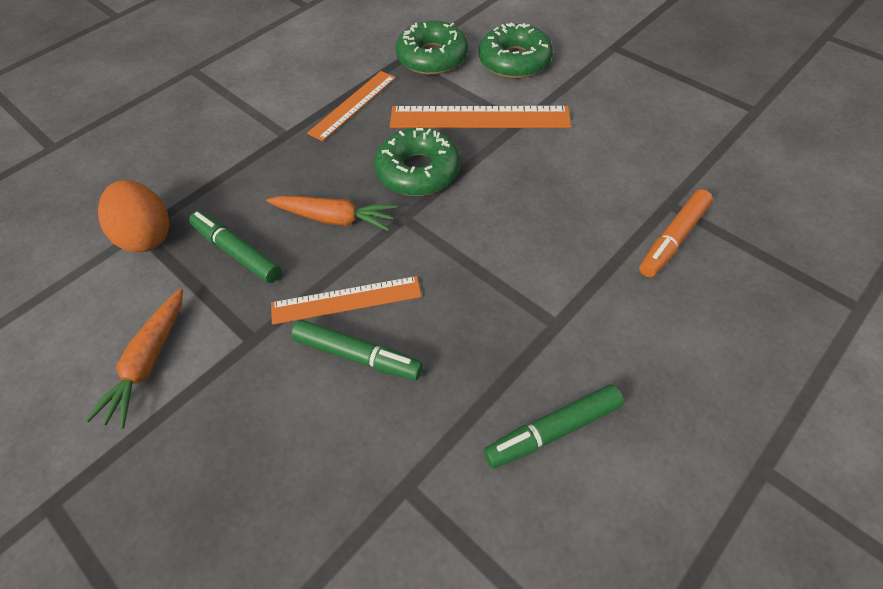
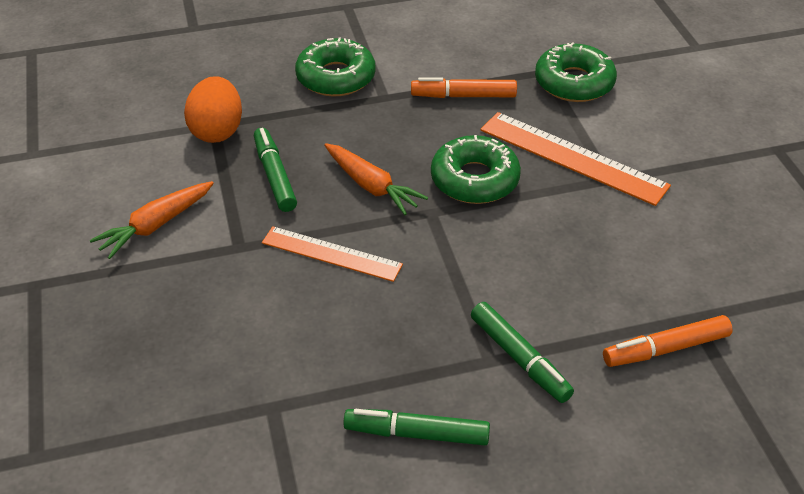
camera: 30 degrees right, 10 degrees down
green marker [291,320,423,380] -> green marker moved to [471,302,574,403]
orange ruler [307,71,396,141] -> orange marker [411,77,517,98]
green donut [479,23,553,79] -> green donut moved to [295,38,376,96]

